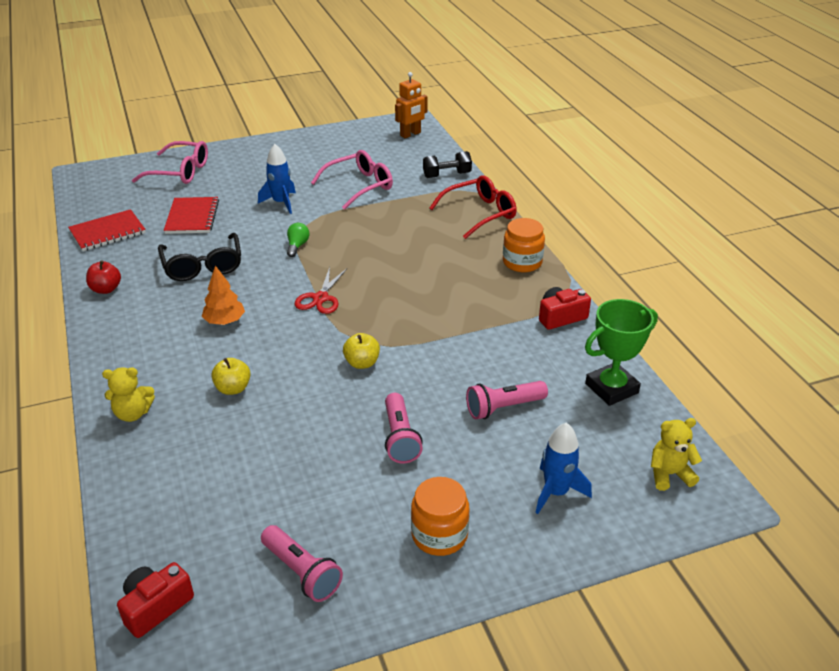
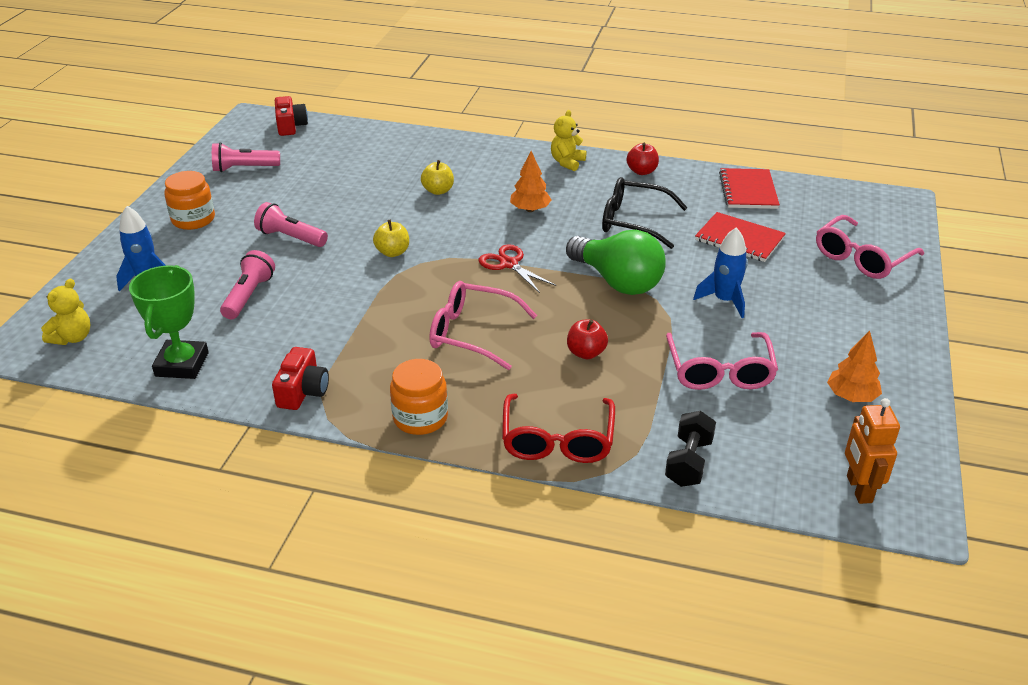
camera: 125 degrees right, 0 degrees up
yellow teddy bear [102,367,155,422] -> yellow teddy bear moved to [551,110,587,171]
green light bulb [287,223,309,257] -> green light bulb [566,230,666,295], size x2.37
none -> pink glasses [429,281,537,370]
none -> red apple [567,319,608,359]
none -> orange tree [827,330,882,402]

